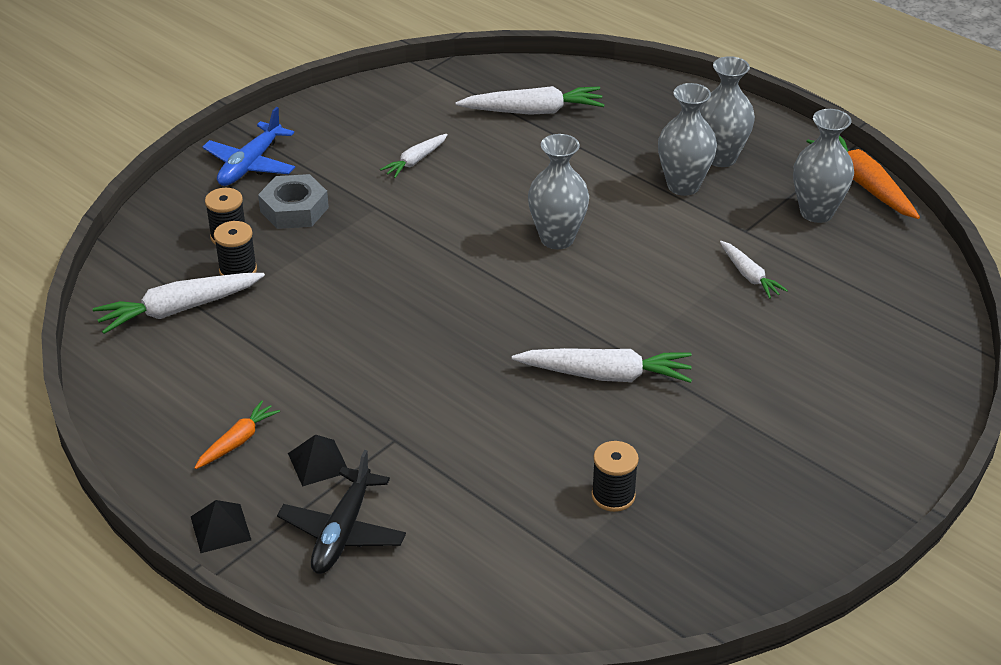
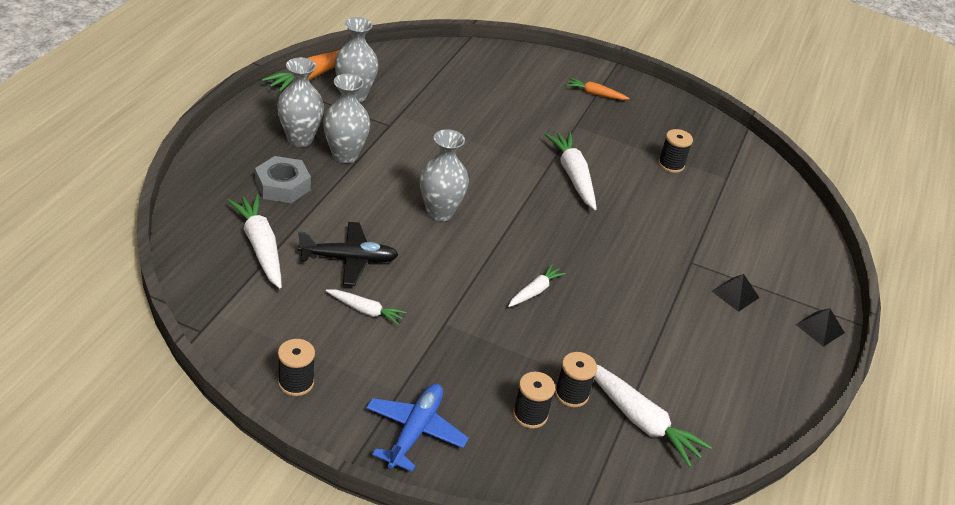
camera: 115 degrees left, 0 degrees up
orange carrot [195,401,280,469] -> orange carrot moved to [566,78,629,100]
blue plane [202,107,295,186] -> blue plane turned 75 degrees counterclockwise [366,384,469,472]
grey nut [258,174,329,229] -> grey nut moved to [255,156,311,203]
black plane [277,450,406,574] -> black plane moved to [298,222,399,286]
white carrot [720,241,788,299] -> white carrot moved to [508,264,566,307]
none -> black spool [278,339,315,396]

